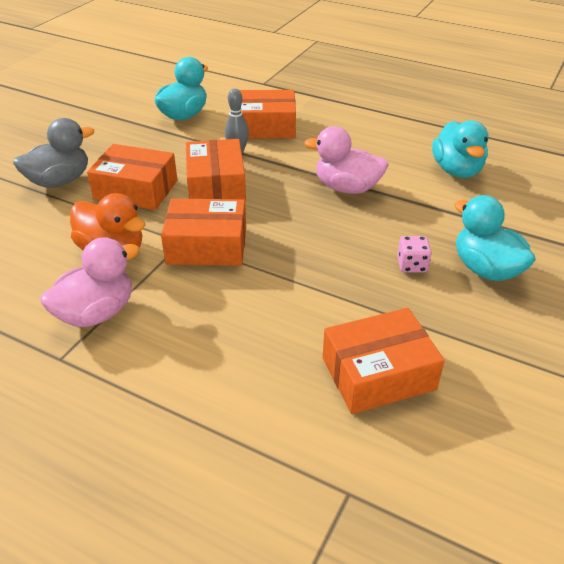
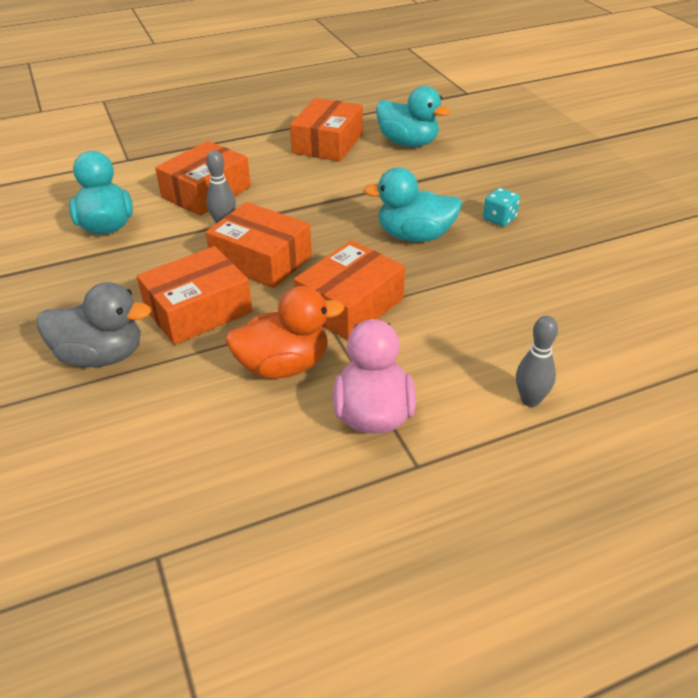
camera: 50 degrees left, 0 degrees up
grey duck [13,118,94,188] -> grey duck turned 90 degrees clockwise [37,282,151,367]
pink duck [304,126,389,194] -> none
orange box [323,308,445,414] -> orange box moved to [290,98,363,161]
pink dice [397,236,432,273] -> turquoise dice [483,188,520,226]
turquoise duck [454,195,536,281] -> turquoise duck moved to [363,168,462,242]
none -> grey bowling pin [516,316,558,407]

